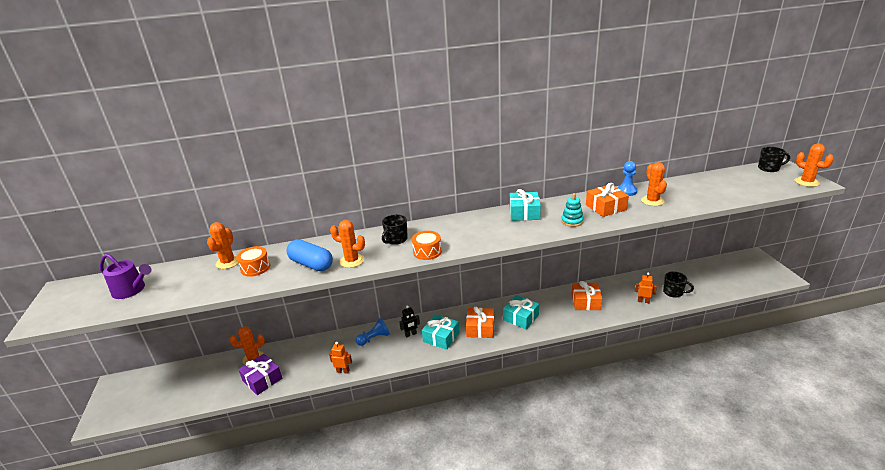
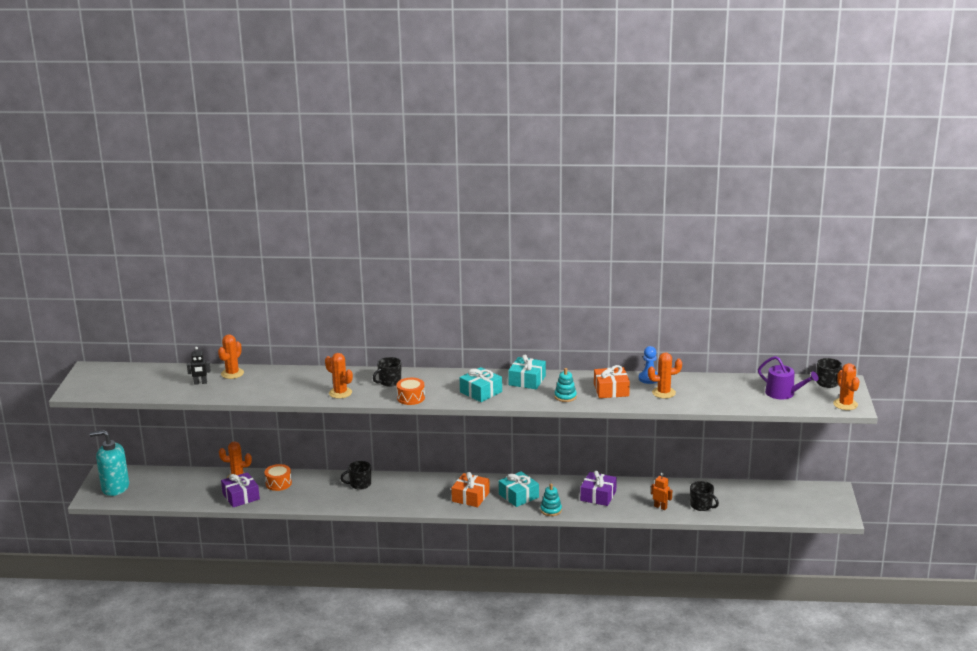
camera: 15 degrees right, 5 degrees down
purple watering can [100,254,151,299] -> purple watering can moved to [758,356,819,400]
orange drum [236,246,270,277] -> orange drum moved to [264,464,292,491]
blue capsule [286,239,333,271] -> none
orange robot [329,342,352,374] -> none
blue pawn [356,318,390,346] -> black mug [340,461,371,490]
black robot [399,305,420,337] -> black robot moved to [187,347,211,385]
turquoise gift [422,314,459,350] -> turquoise gift moved to [460,367,502,402]
orange gift [572,281,602,310] -> purple gift [580,471,617,506]
orange cactus [641,162,667,206] -> orange cactus turned 75 degrees clockwise [648,352,682,398]
none -> turquoise soap dispenser [90,430,129,496]
none -> turquoise stacking toy [540,484,562,516]

